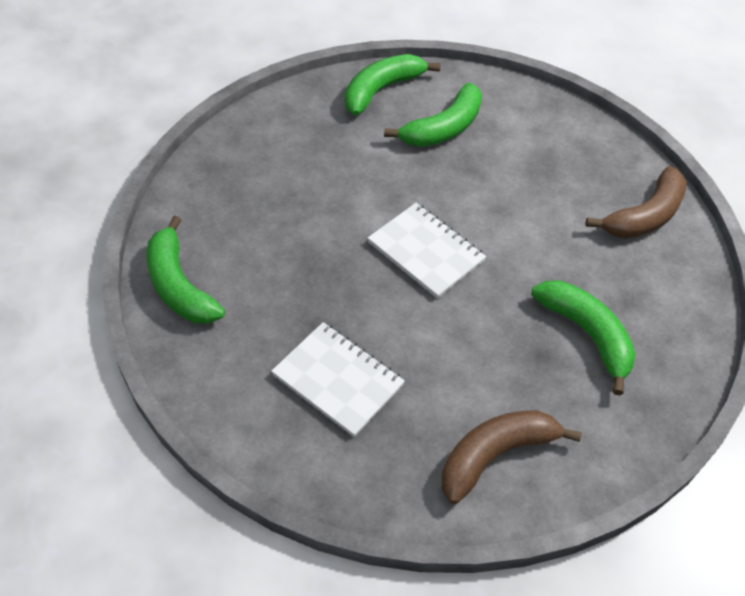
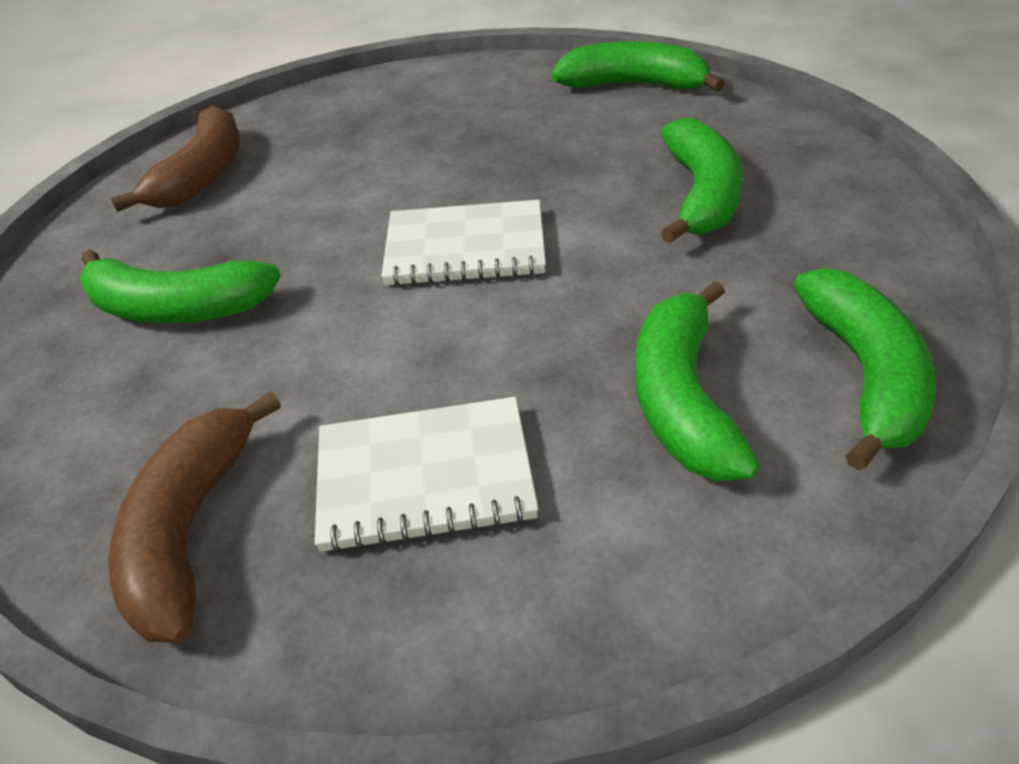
camera: 140 degrees right, 10 degrees down
white notebook [271,322,405,437] -> white notebook moved to [315,397,539,553]
none -> green banana [661,118,743,243]

